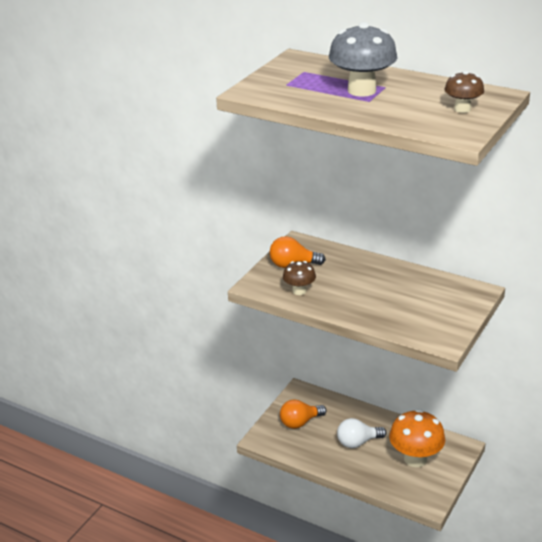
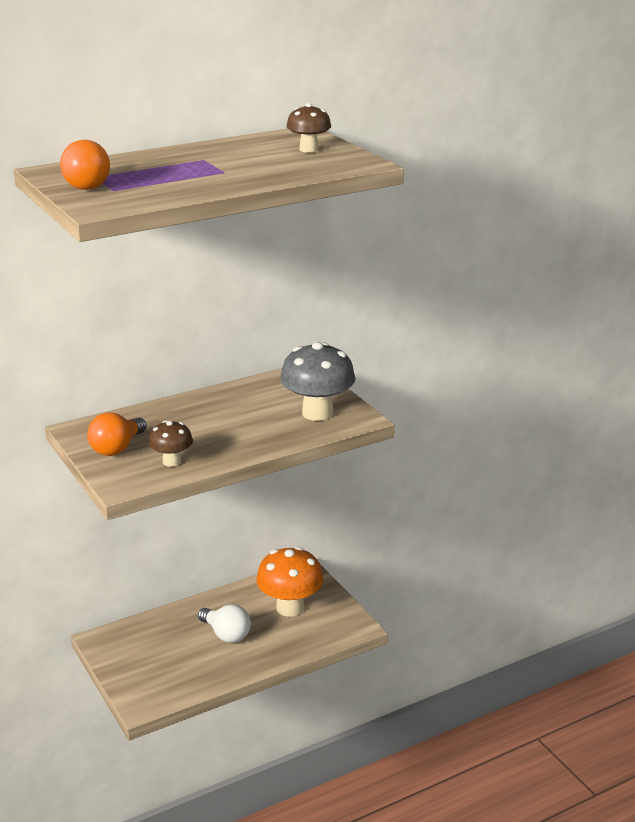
camera: 60 degrees left, 5 degrees down
orange light bulb [280,399,327,429] -> orange light bulb moved to [60,140,110,190]
grey mushroom [329,22,397,97] -> grey mushroom moved to [280,342,355,421]
white light bulb [337,418,387,448] -> white light bulb turned 60 degrees counterclockwise [198,604,251,643]

